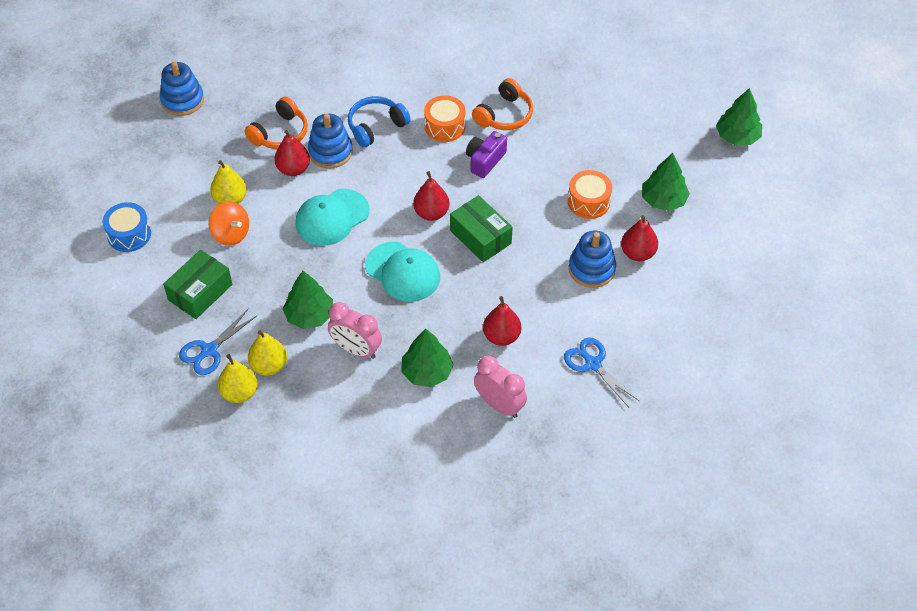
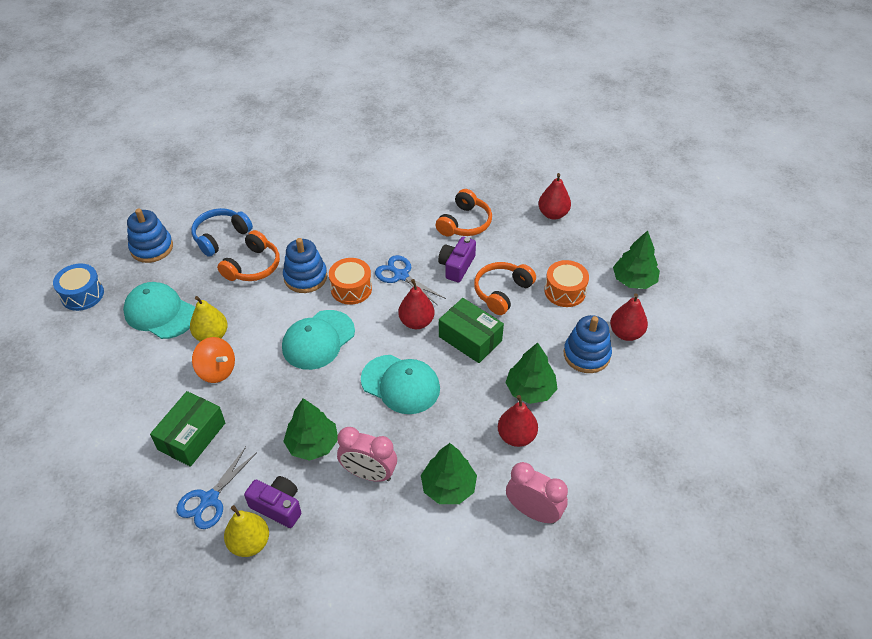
camera: 10 degrees left, 5 degrees down
blue drum [103,202,151,252] -> blue drum moved to [53,263,104,311]
yellow pear [248,330,287,376] -> purple camera [244,476,301,528]
red pear [274,130,310,176] -> red pear moved to [538,173,571,220]
blue headphones [348,96,411,148] -> blue headphones moved to [191,208,253,257]
orange drum [424,95,466,142] -> orange drum moved to [329,258,372,305]
blue scissors [564,337,639,407] -> blue scissors moved to [375,255,446,305]
green tree [716,88,762,145] -> green tree moved to [505,342,557,404]
none -> turquoise cap [123,282,195,339]
none -> orange headphones [474,262,536,315]

